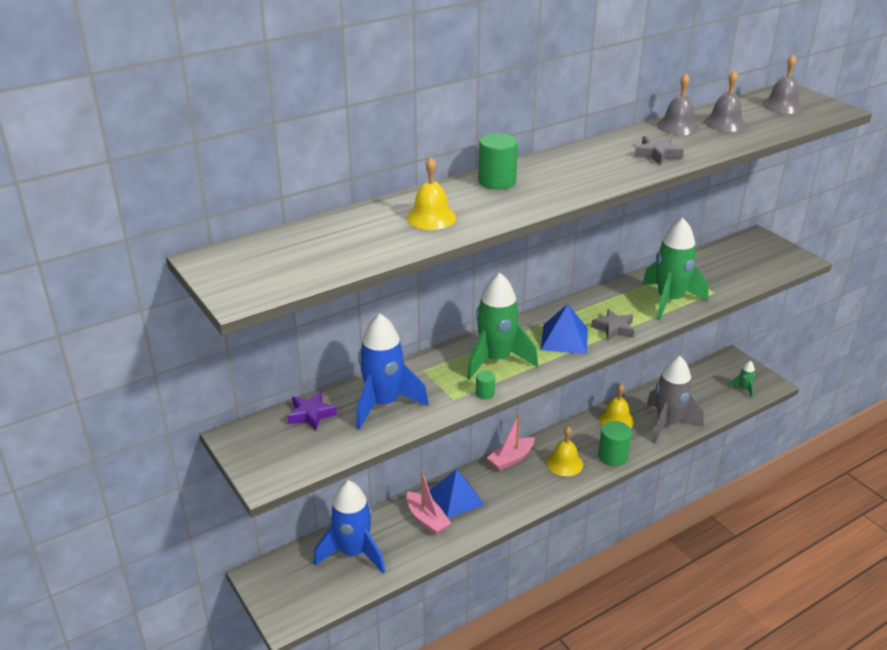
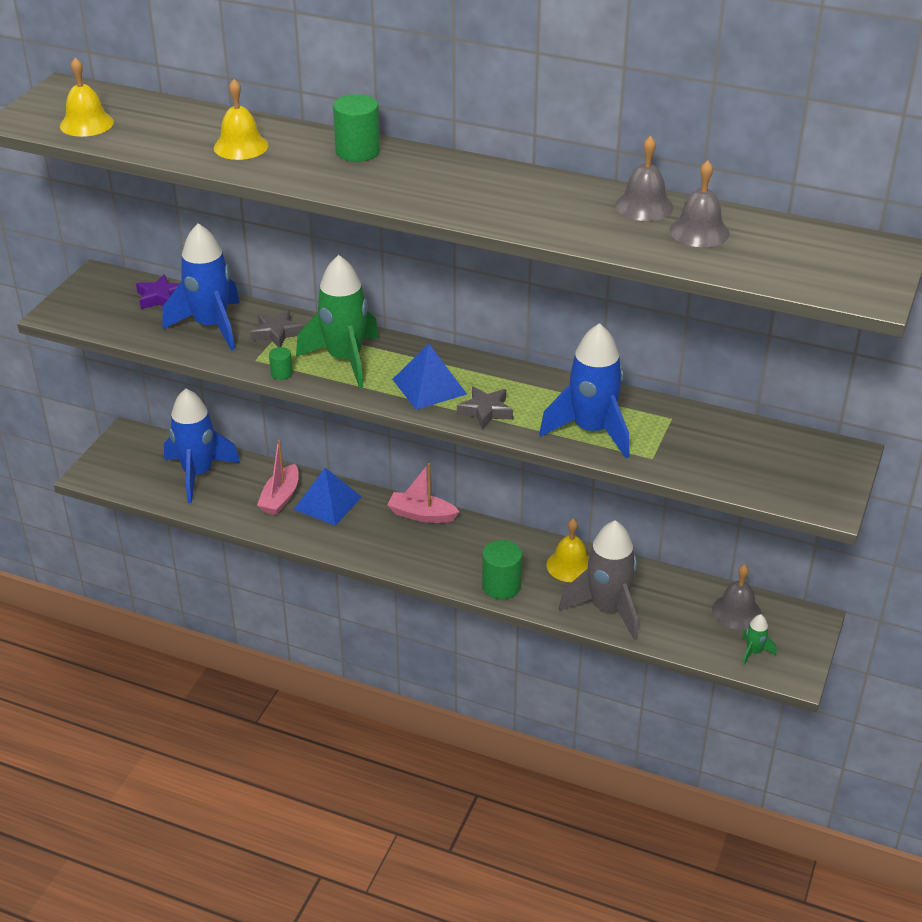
camera: 55 degrees right, 5 degrees up
yellow bell [546,426,583,476] -> yellow bell moved to [60,57,114,137]
grey star [635,136,684,165] -> grey star moved to [251,310,304,347]
green rocket [642,218,709,320] -> blue rocket [539,323,630,458]
grey bell [762,54,803,114] -> grey bell moved to [712,564,762,630]

